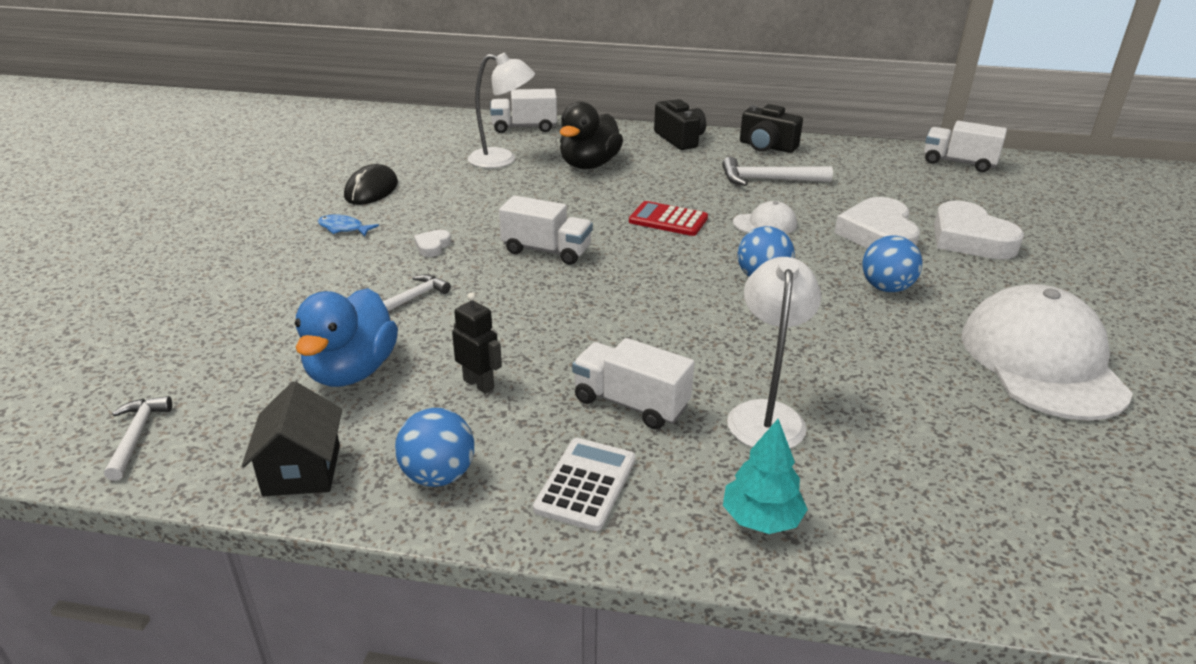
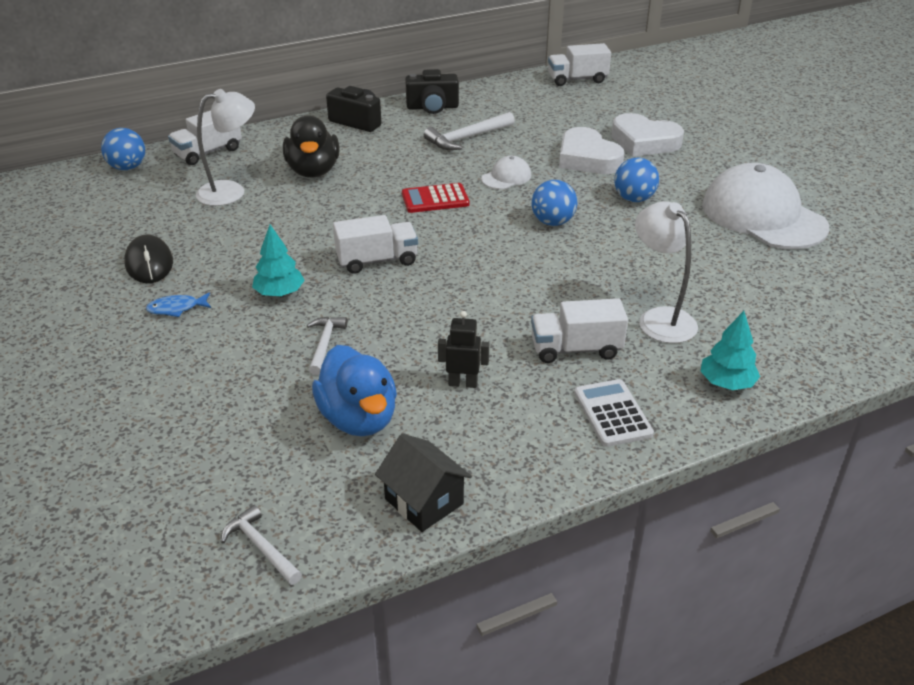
camera: 35 degrees left, 5 degrees up
blue ball [395,408,474,487] -> blue ball moved to [101,128,145,170]
white heart [414,230,451,257] -> turquoise tree [252,225,305,297]

